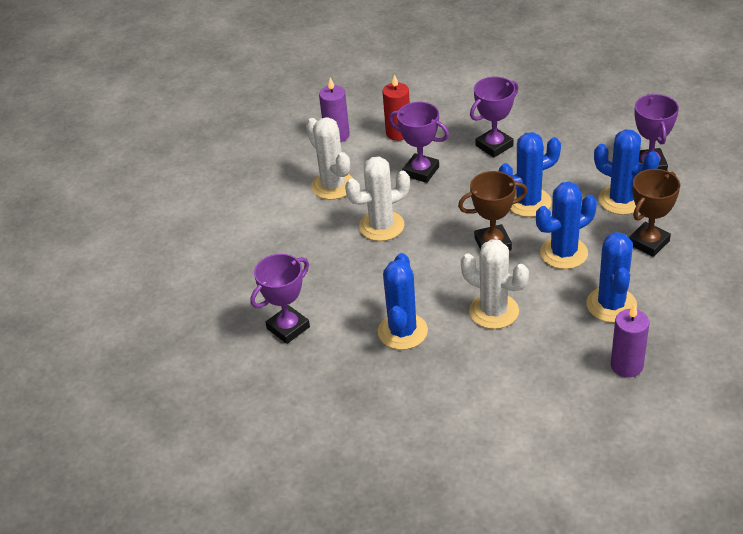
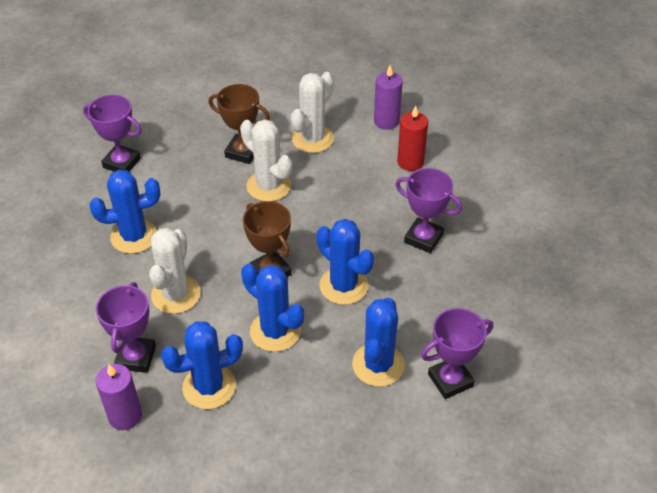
camera: 65 degrees right, 5 degrees up
purple trophy [389,102,449,183] -> purple trophy moved to [96,282,156,373]
brown trophy [629,169,680,257] -> brown trophy moved to [208,84,270,164]

